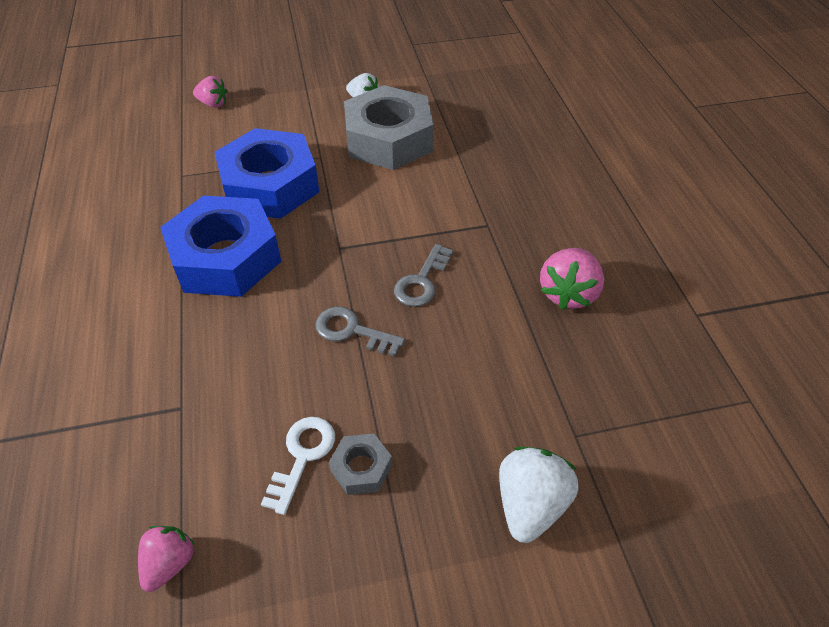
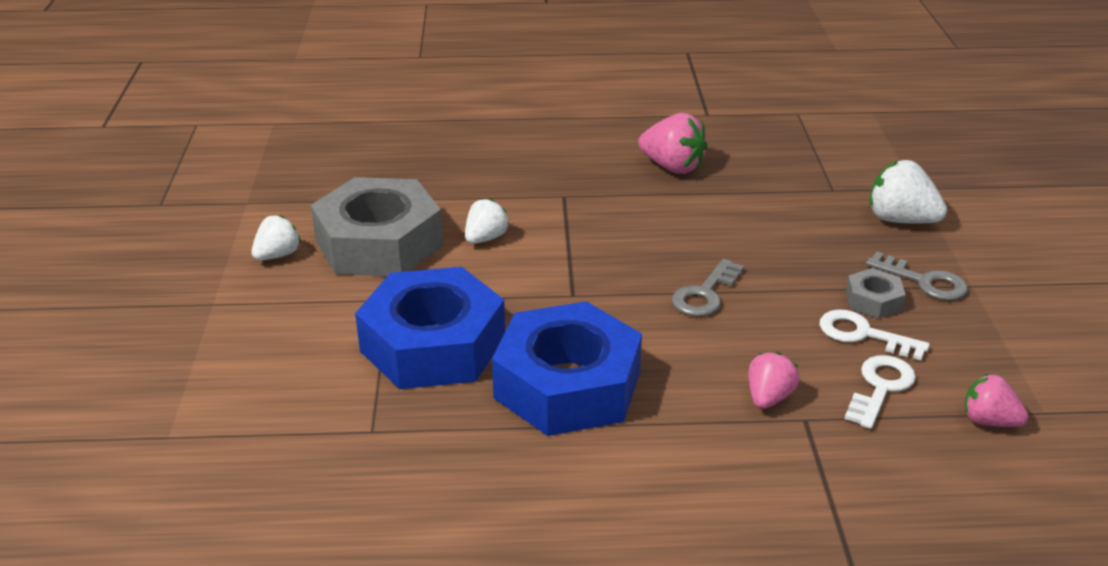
camera: 80 degrees left, 15 degrees down
pink strawberry [193,76,228,108] -> pink strawberry moved to [748,352,800,409]
grey key [394,244,453,307] -> grey key moved to [866,252,968,301]
none -> white strawberry [465,199,509,244]
none -> white key [844,355,916,429]

